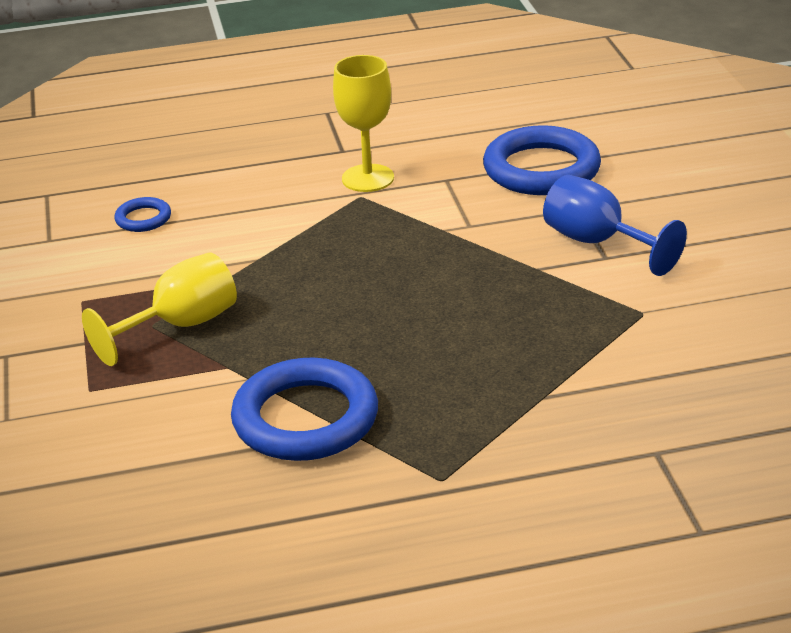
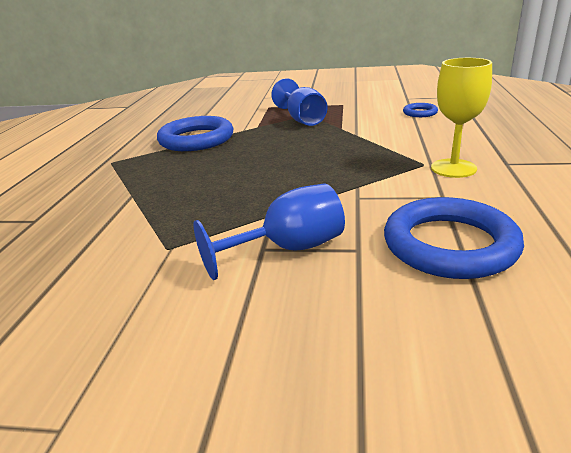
camera: 110 degrees right, 5 degrees down
yellow goblet [82,253,237,366] -> blue goblet [271,78,328,126]

